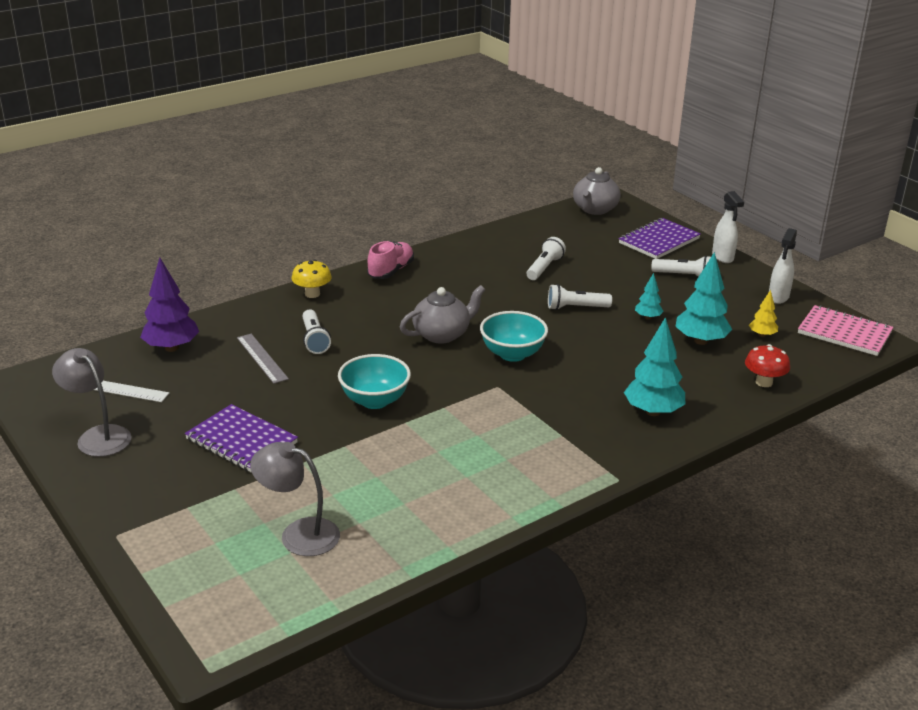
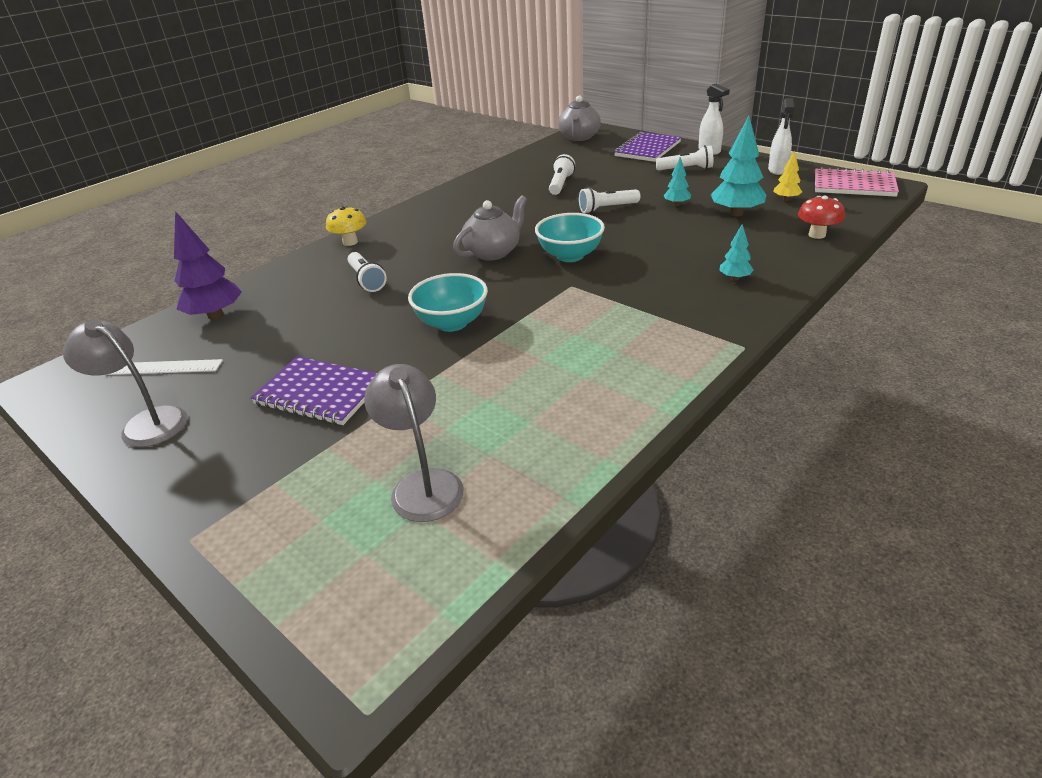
camera: 10 degrees left, 5 degrees up
grey ruler [237,334,289,384] -> none
grey lamp [250,442,340,556] -> grey lamp turned 60 degrees clockwise [364,364,464,522]
pink shoe [367,241,414,279] -> none
turquoise tree [624,317,685,416] -> turquoise tree [720,224,754,281], size x0.53

